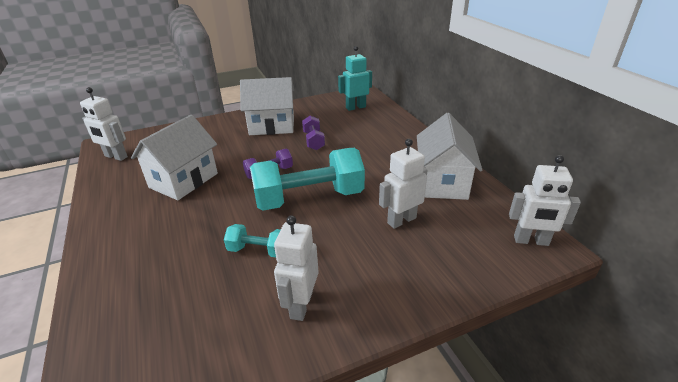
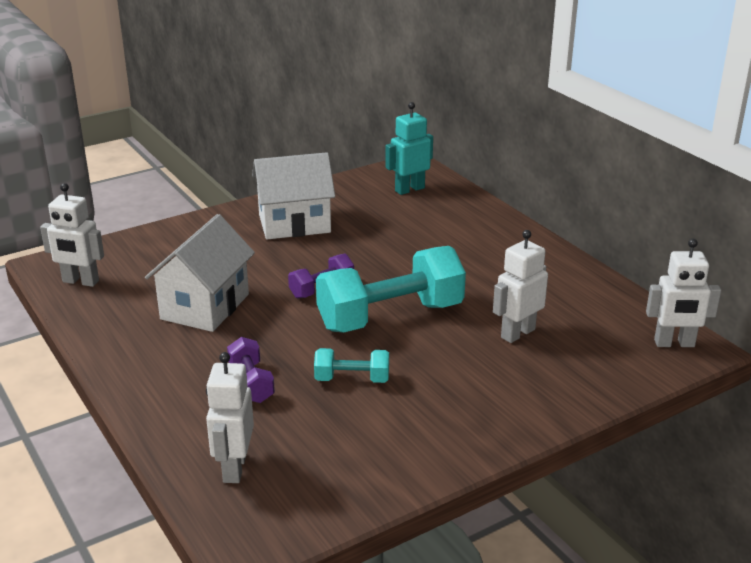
camera: 10 degrees left, 5 degrees down
white robot [274,215,319,321] -> white robot moved to [206,352,254,483]
purple dumbbell [302,115,325,150] -> purple dumbbell moved to [227,337,275,403]
white house [417,113,482,200] -> none

